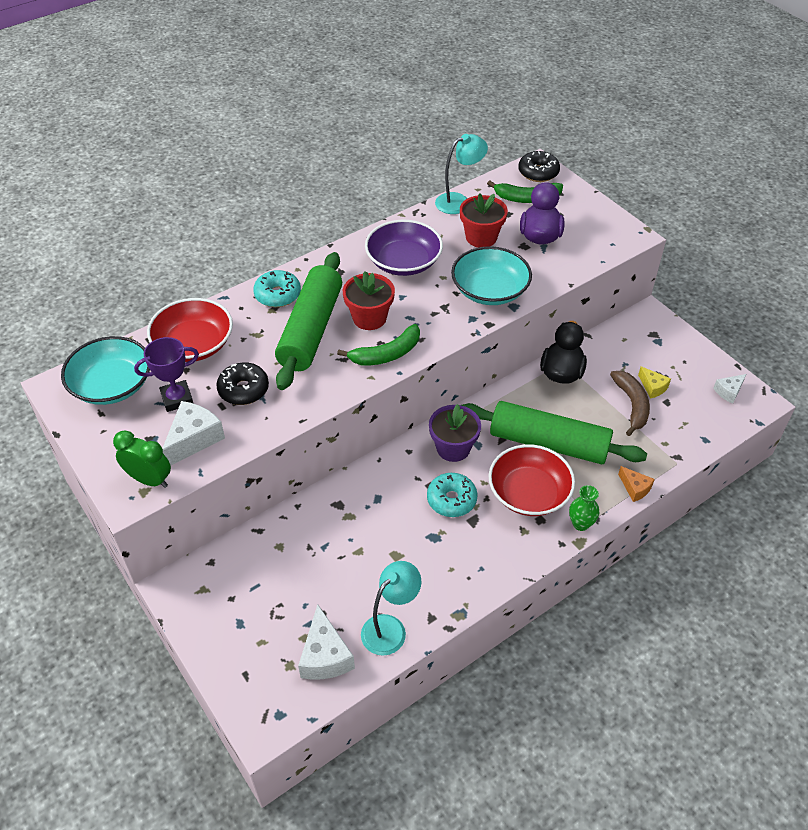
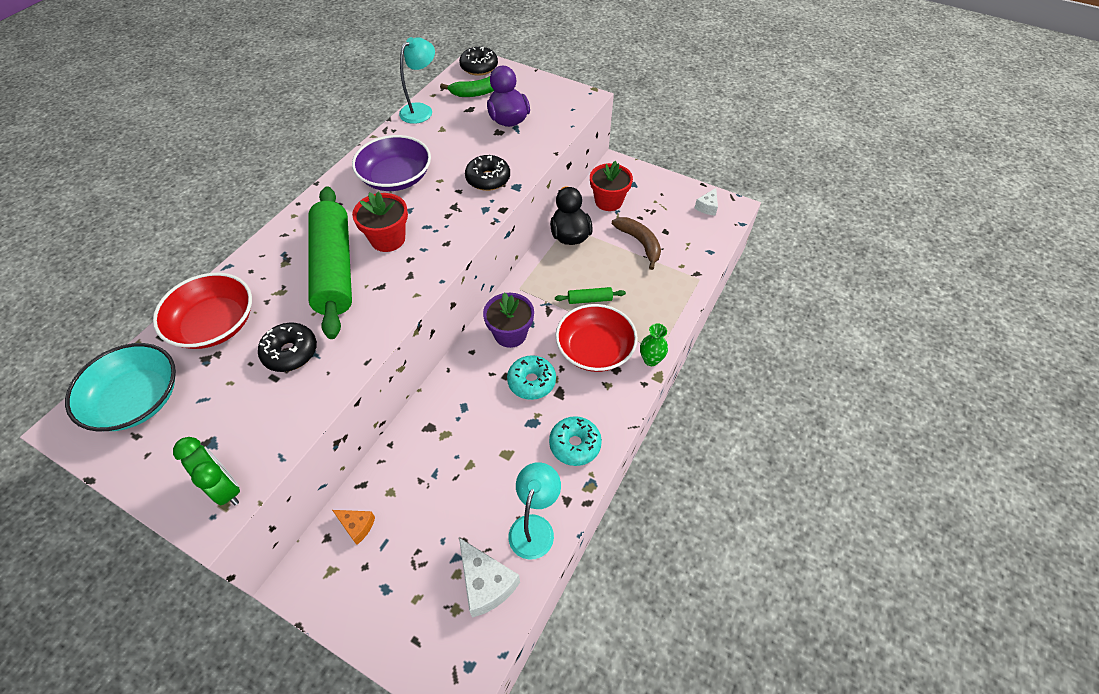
camera: 25 degrees left, 5 degrees up
green clock [113,430,171,488] -> green clock turned 45 degrees clockwise [173,437,240,505]
purple trophy [134,337,199,412] -> none
white cheese [162,401,225,465] -> none
turquoise donut [253,270,301,307] -> turquoise donut moved to [549,416,602,466]
green banana [337,324,420,366] -> none
turquoise bowl [451,246,532,305] -> black donut [465,155,510,191]
red flower pot [460,193,508,248] -> red flower pot moved to [590,161,633,211]
green rolling pin [461,401,647,464] -> green rolling pin [555,287,626,304], size x0.41
orange cheese [618,466,655,502] -> orange cheese moved to [332,510,375,545]
yellow cheese [638,366,671,399] -> none

